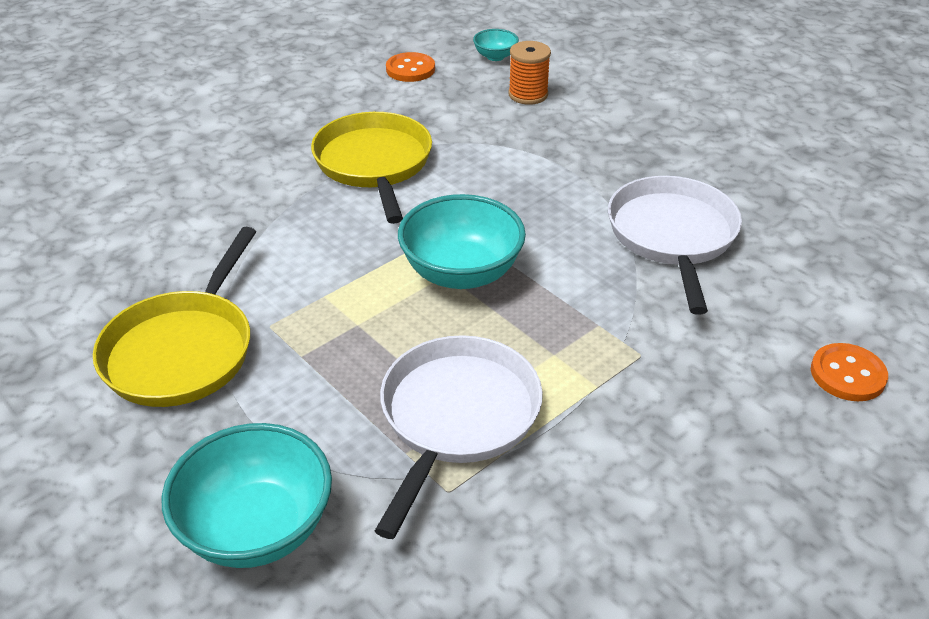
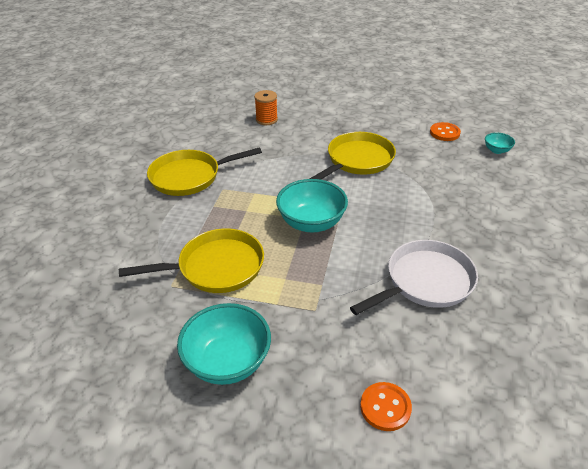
camera: 55 degrees right, 0 degrees up
turquoise bowl [162,423,332,568] -> turquoise bowl moved to [177,303,271,385]
white pan [375,335,543,539] -> yellow pan [119,228,264,293]
orange spool [509,41,551,105] -> orange spool moved to [254,90,278,125]

